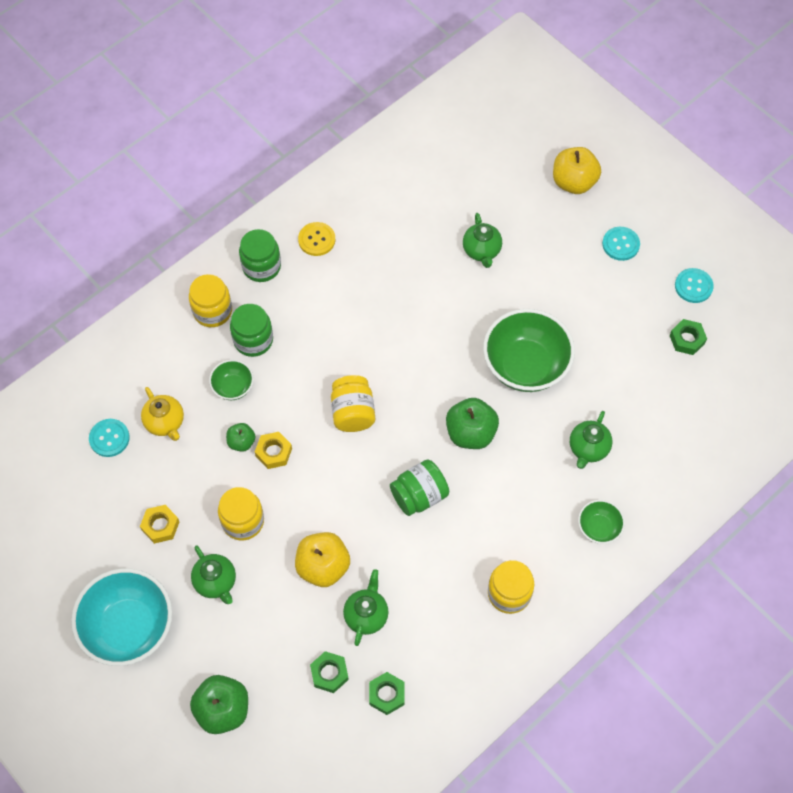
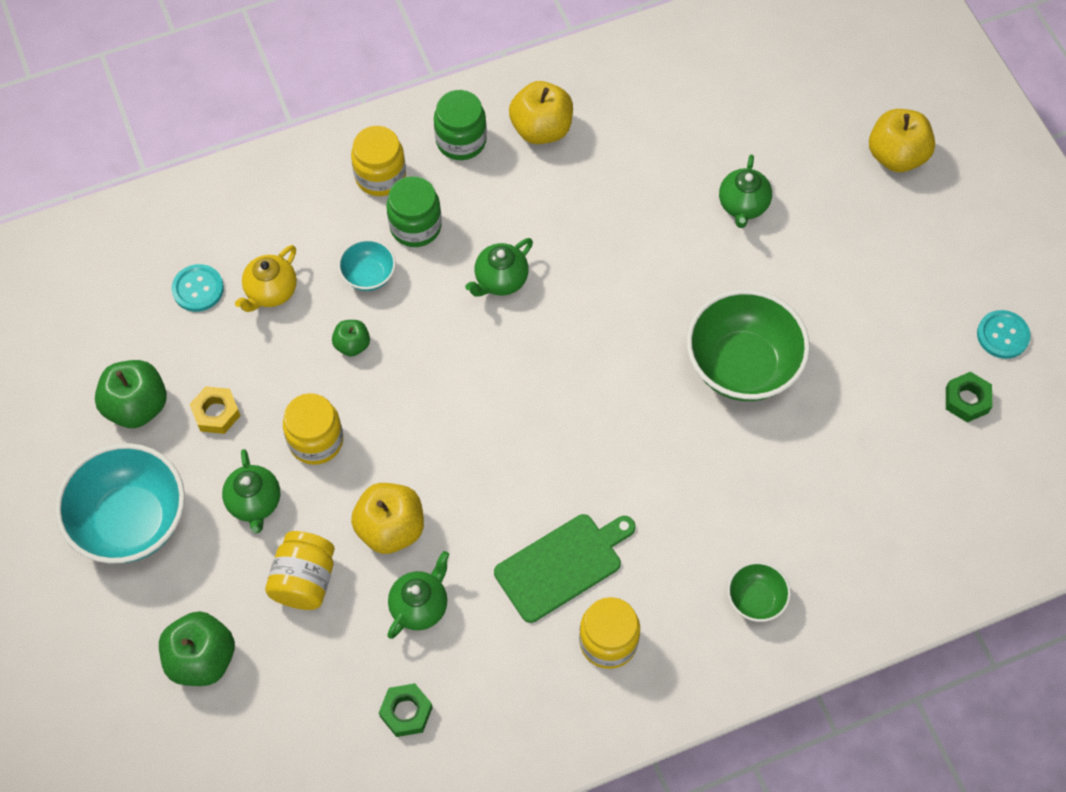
camera: 20 degrees right, 0 degrees up
yellow teapot [141,387,184,441] -> yellow teapot turned 45 degrees clockwise [235,245,297,312]
green bowl [209,360,254,400] -> turquoise bowl [338,239,396,291]
yellow nut [255,432,292,469] -> none
yellow button [298,222,335,256] -> yellow apple [509,81,573,144]
green nut [310,651,349,693] -> none
yellow jar [331,375,375,432] -> yellow jar moved to [265,531,335,610]
green jar [390,460,449,516] -> none
green apple [446,398,499,449] -> green apple moved to [95,360,167,428]
green teapot [570,411,612,469] -> green teapot moved to [465,238,533,297]
turquoise button [602,227,640,261] -> none
none -> green cutting board [494,514,635,623]

